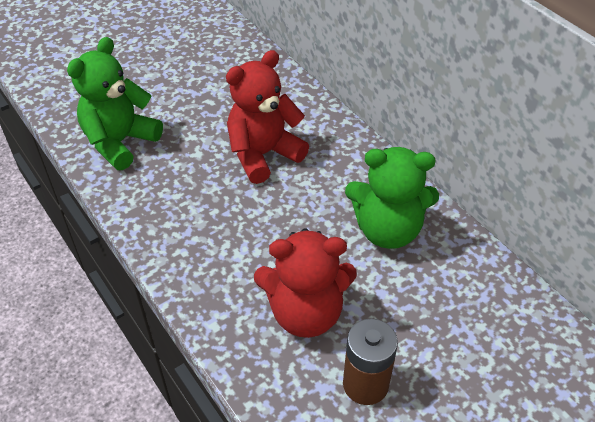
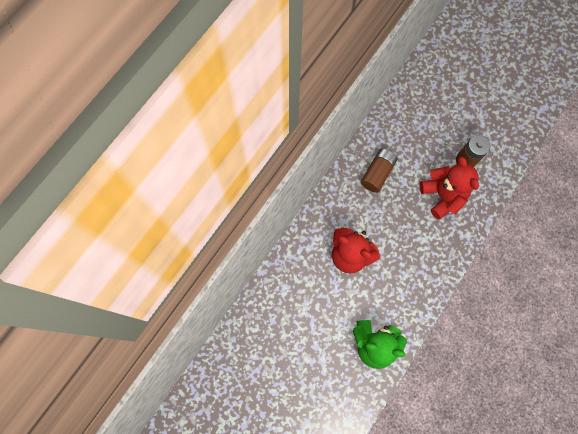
camera: 110 degrees left, 25 degrees up
green teddy bear [345,147,439,249] -> brown battery [361,149,398,193]

